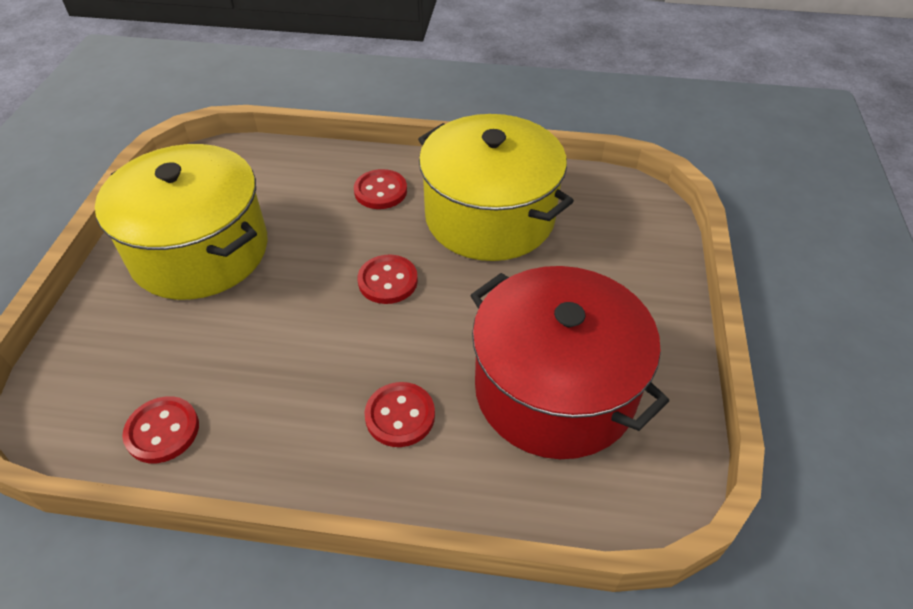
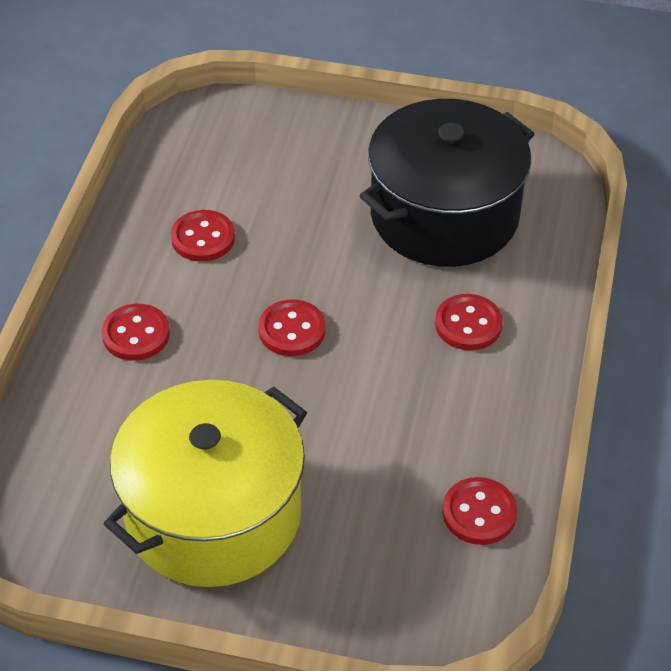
camera: 85 degrees left, 0 degrees up
yellow pot [418,114,574,261] -> red button [171,210,235,262]
red pot [470,266,669,459] -> black pot [360,99,534,267]

